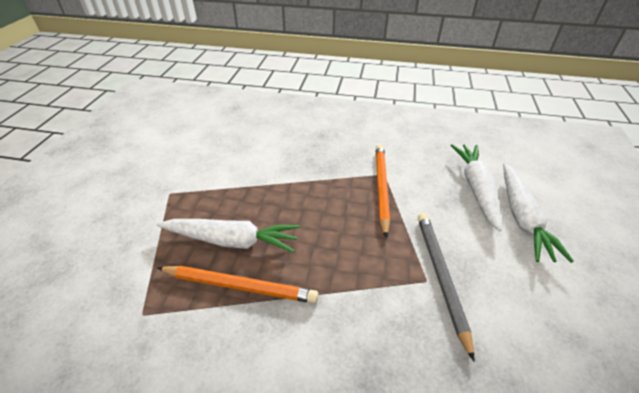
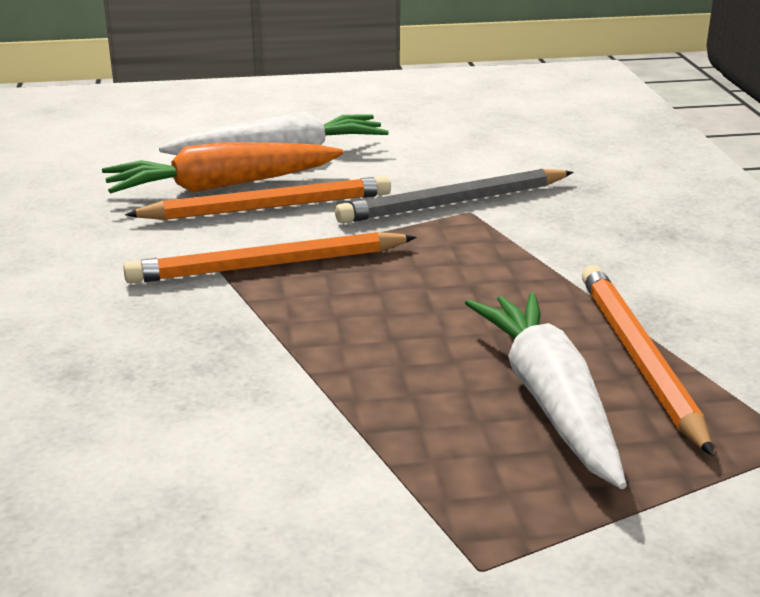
camera: 110 degrees left, 15 degrees down
white carrot [450,144,502,232] -> orange carrot [102,142,344,193]
none -> orange pencil [125,176,391,220]

